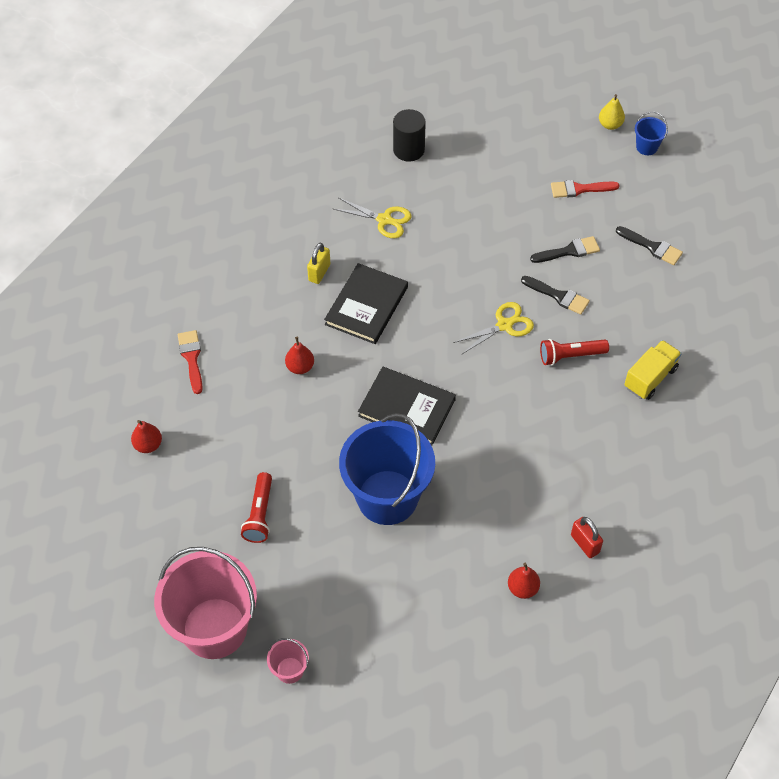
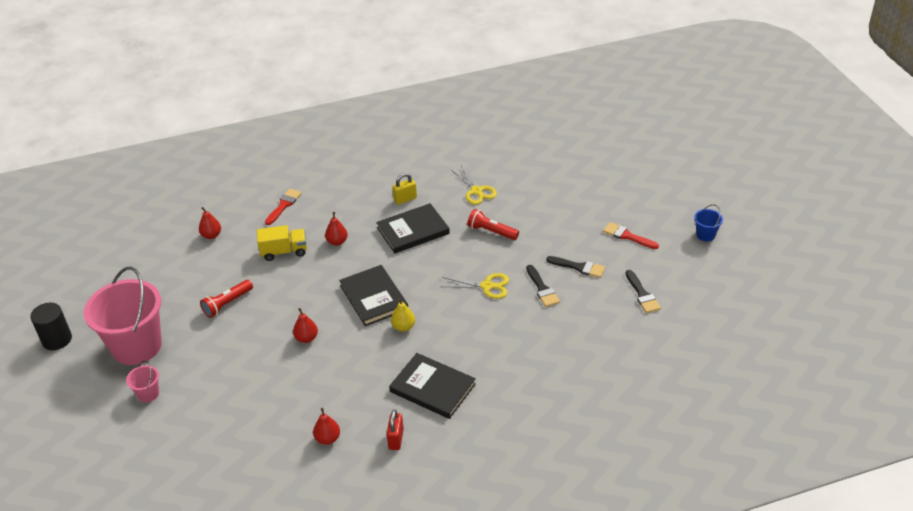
camera: 40 degrees right, 15 degrees down
blue bucket [339,413,435,525] -> red pear [293,308,318,343]
black cylinder [393,109,426,162] -> black cylinder moved to [30,303,72,350]
red flashlight [540,339,609,366] -> red flashlight moved to [467,209,519,240]
yellow pear [599,94,625,130] -> yellow pear moved to [391,298,415,332]
yellow truck [624,340,682,400] -> yellow truck moved to [257,225,307,261]
none -> black book [389,353,476,419]

